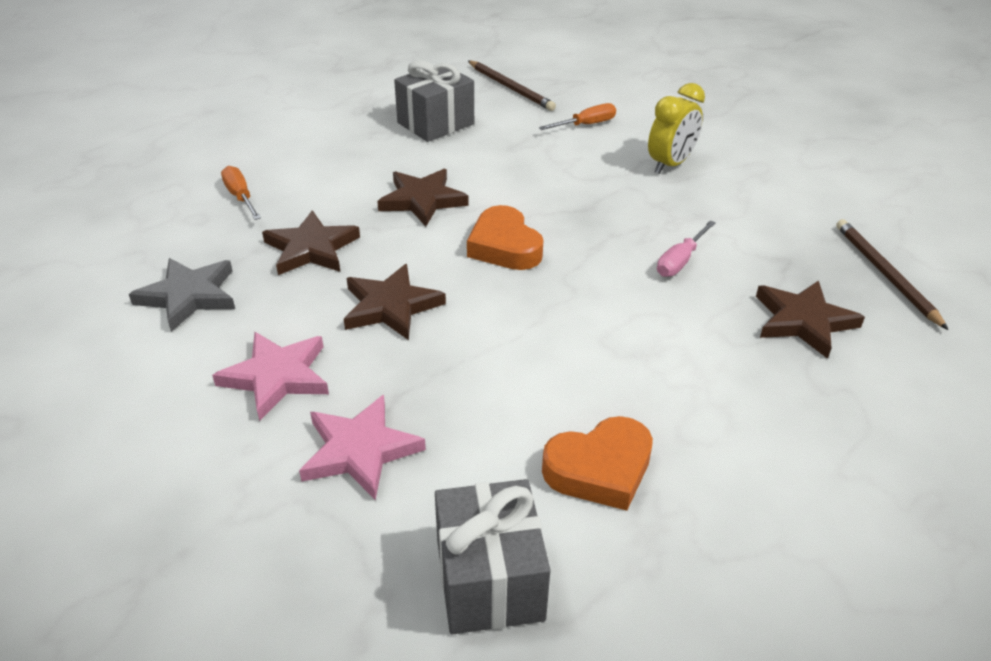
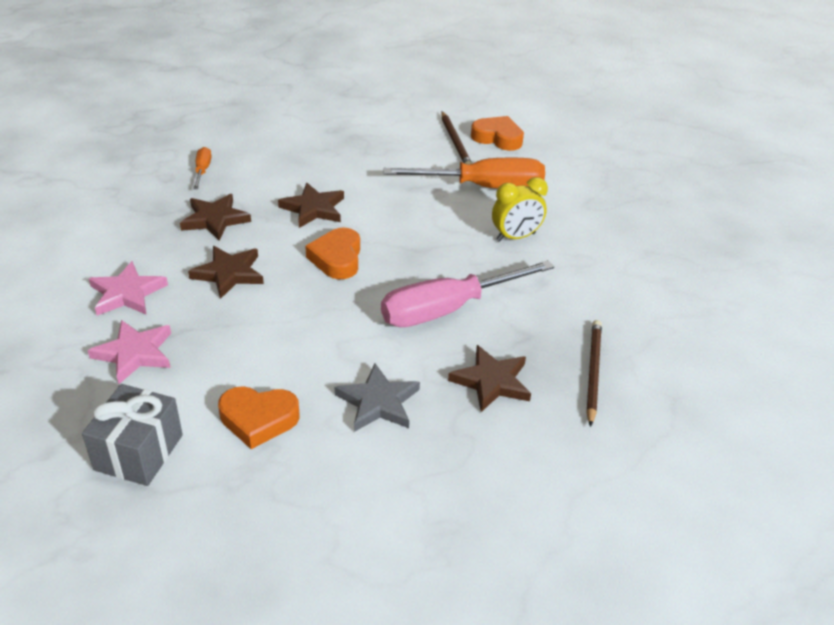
camera: 25 degrees right, 0 degrees up
grey star [129,258,235,332] -> grey star moved to [334,363,420,432]
grey gift [394,60,474,142] -> none
orange screwdriver [539,103,616,130] -> orange screwdriver [383,158,545,189], size x2.25
pink screwdriver [657,220,716,277] -> pink screwdriver [381,260,554,327], size x2.25
none -> orange heart [471,116,524,151]

